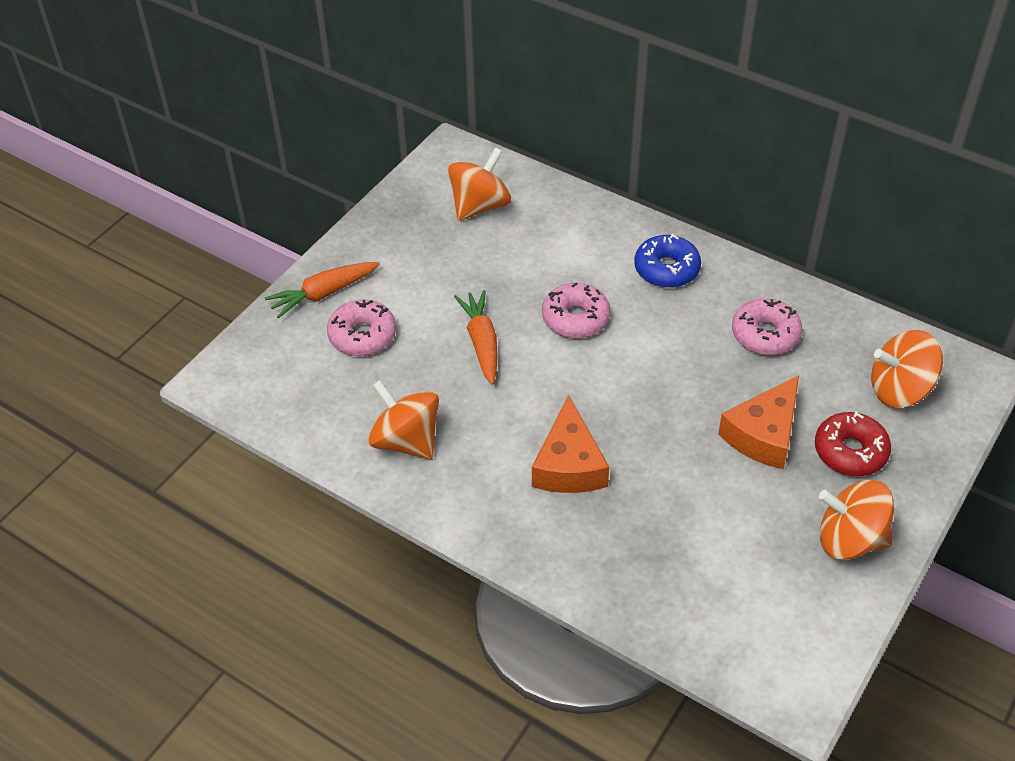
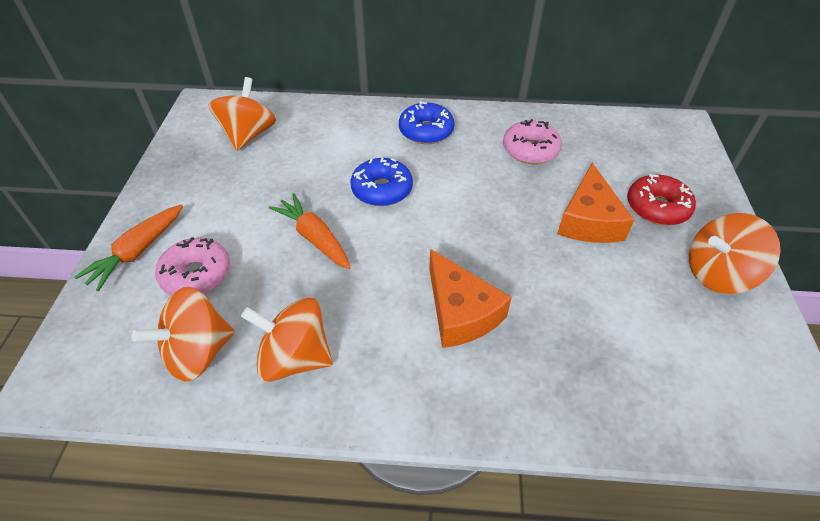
camera: 30 degrees left, 0 degrees up
pink donut [542,283,611,339] -> blue donut [350,157,413,206]
orange spinning top [871,330,943,408] -> orange spinning top moved to [132,287,235,382]

